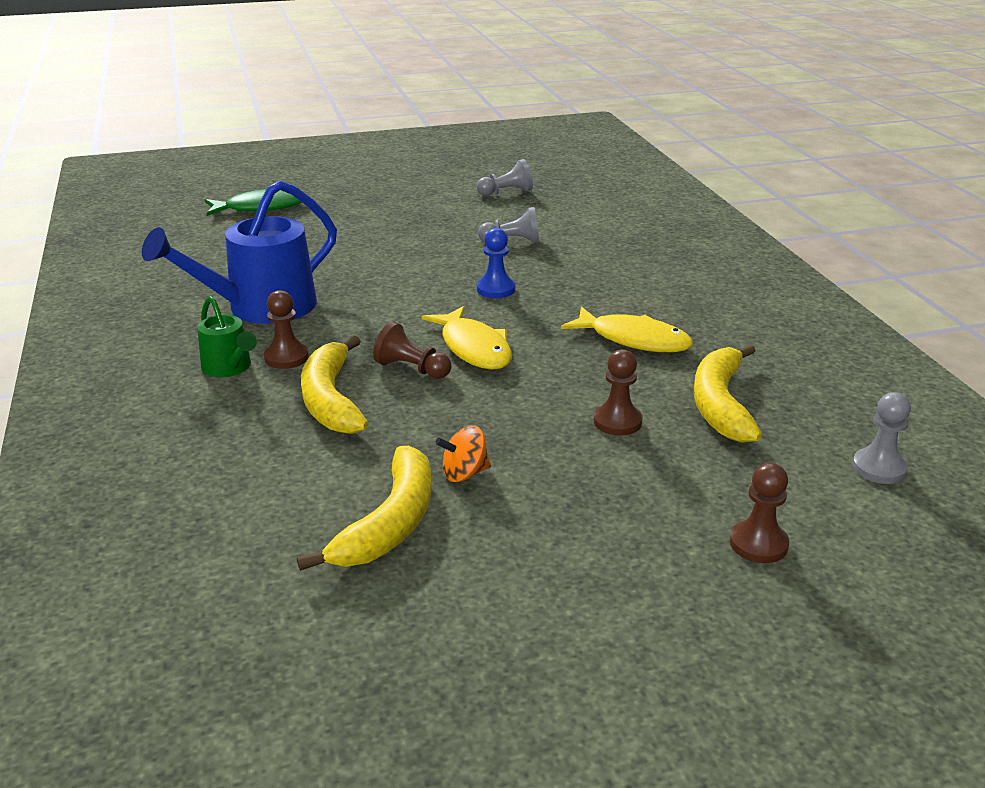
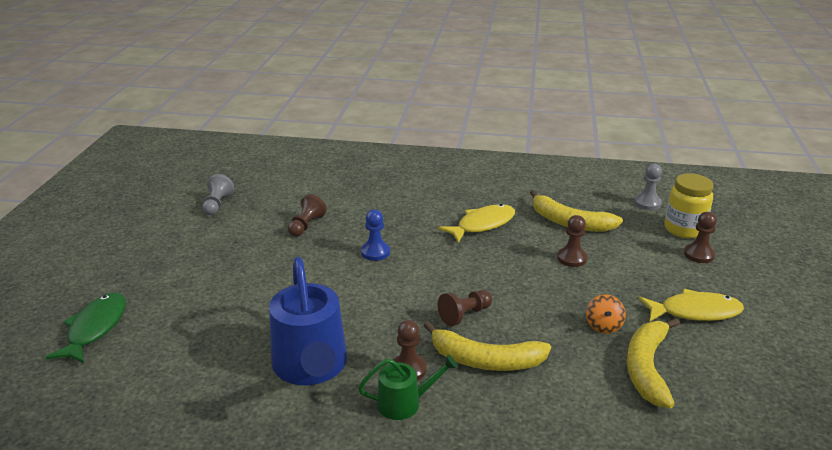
camera: 65 degrees left, 0 degrees up
yellow banana [297,446,431,571] -> yellow banana turned 120 degrees counterclockwise [627,318,680,408]
yellow fish [422,306,512,370] -> yellow fish moved to [638,289,744,321]
grey pawn [478,207,540,243] -> brown pawn [288,194,327,237]
none -> yellow jar [664,173,713,238]

